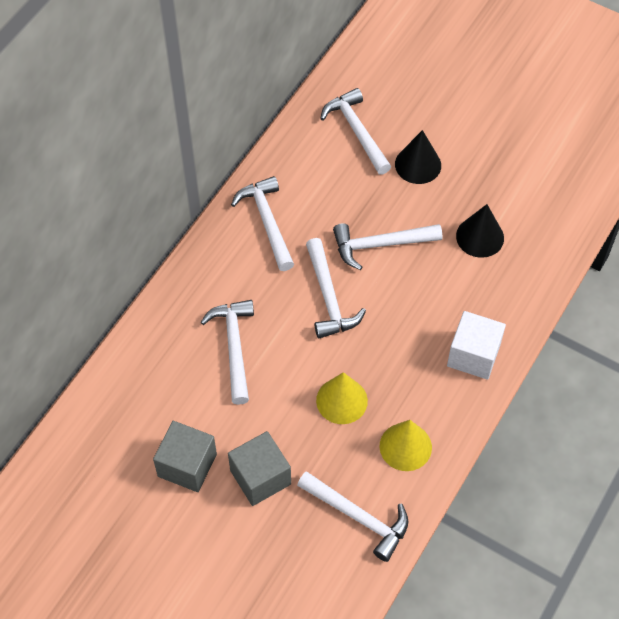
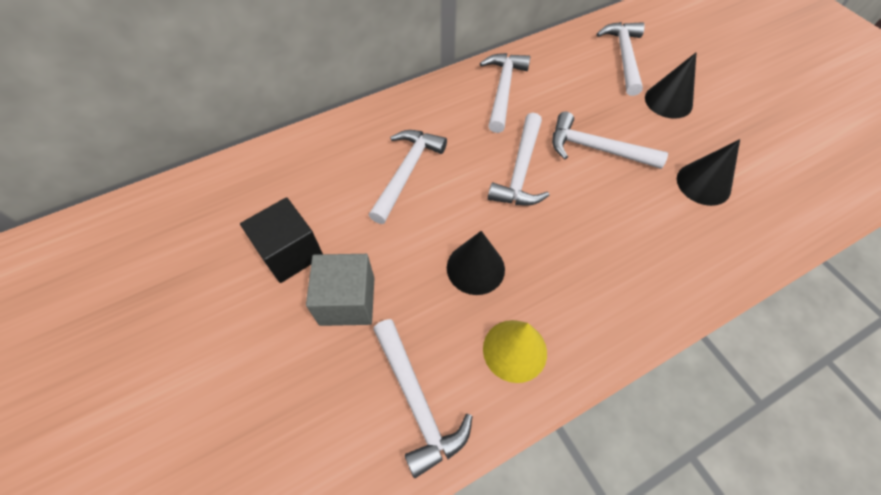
camera: 30 degrees right, 0 degrees up
grey cube [153,421,217,492] -> black cube [240,197,323,283]
yellow cone [316,372,368,424] -> black cone [447,231,505,295]
white cube [447,311,506,380] -> none

